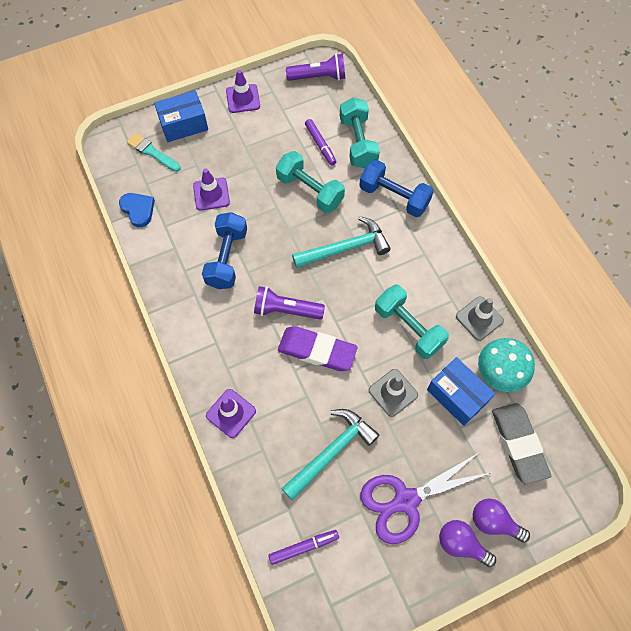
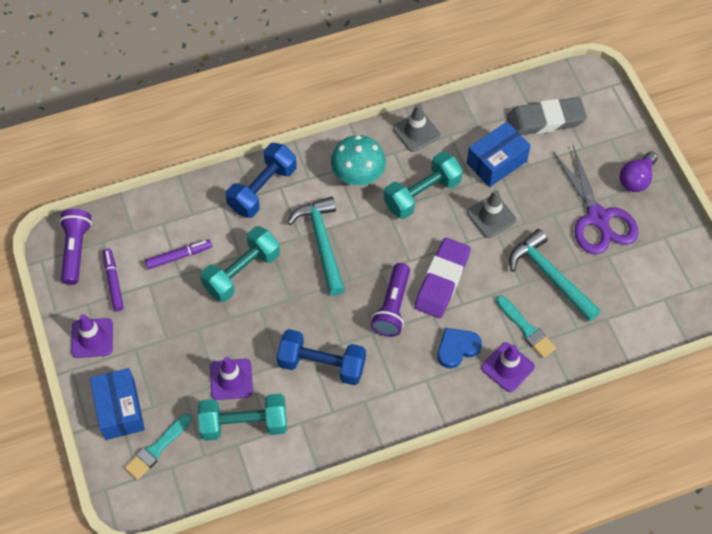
camera: 85 degrees left, 5 degrees down
blue heart [119,193,155,227] -> blue heart moved to [438,328,482,368]
purple marker [268,530,339,565] -> purple marker moved to [103,248,124,311]
turquoise dumbbell [340,97,380,168] -> turquoise dumbbell moved to [198,394,287,441]
purple light bulb [473,498,530,543] -> none
turquoise mushroom [478,338,535,392] -> turquoise mushroom moved to [331,135,386,185]
none -> turquoise brush [496,296,556,358]

